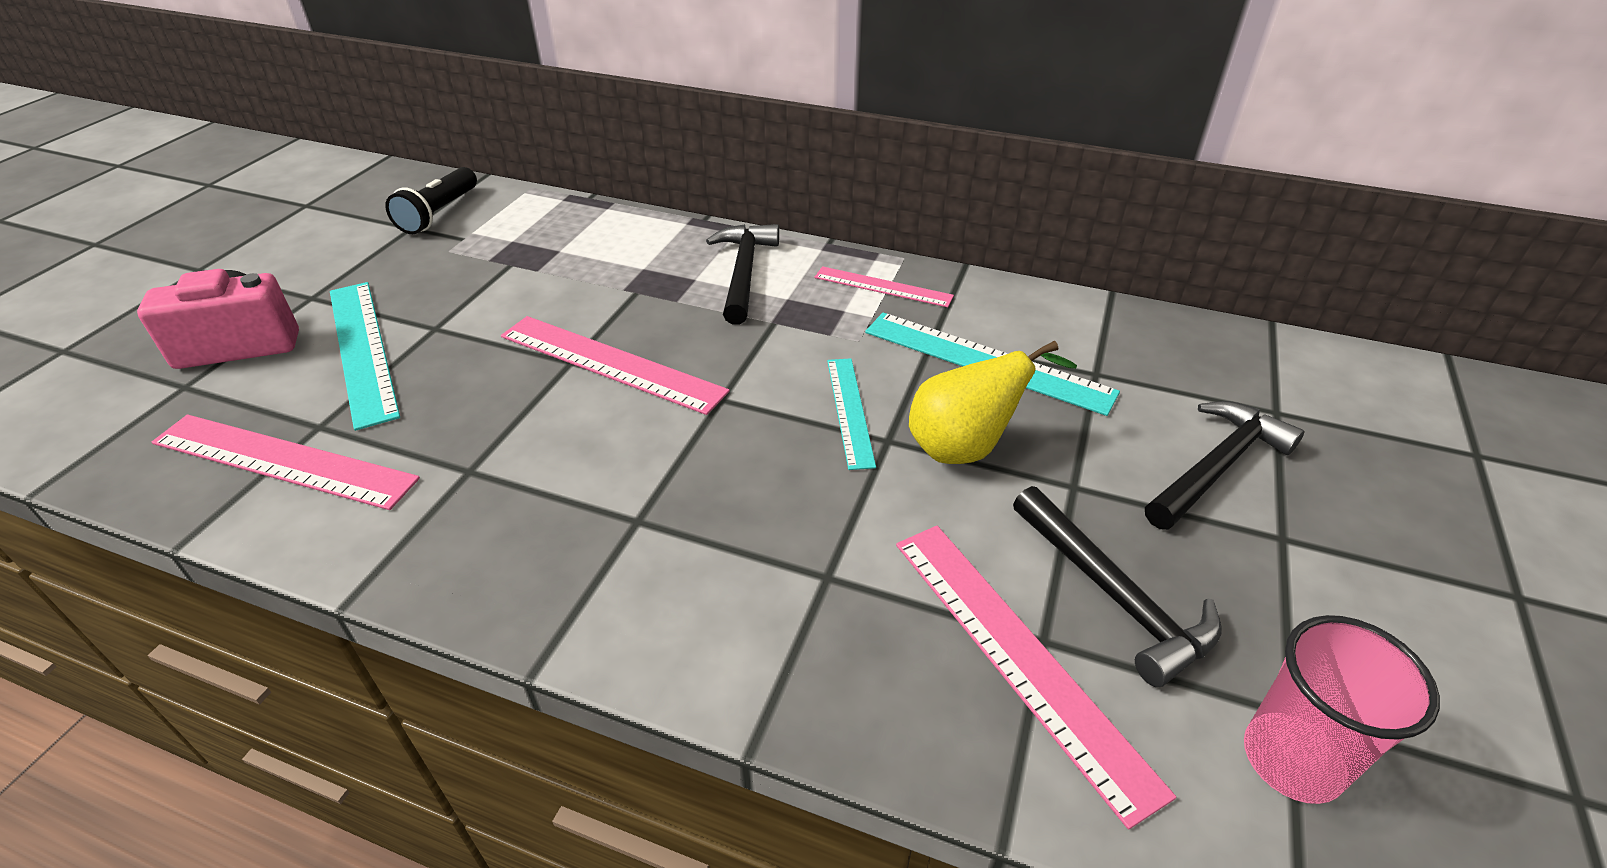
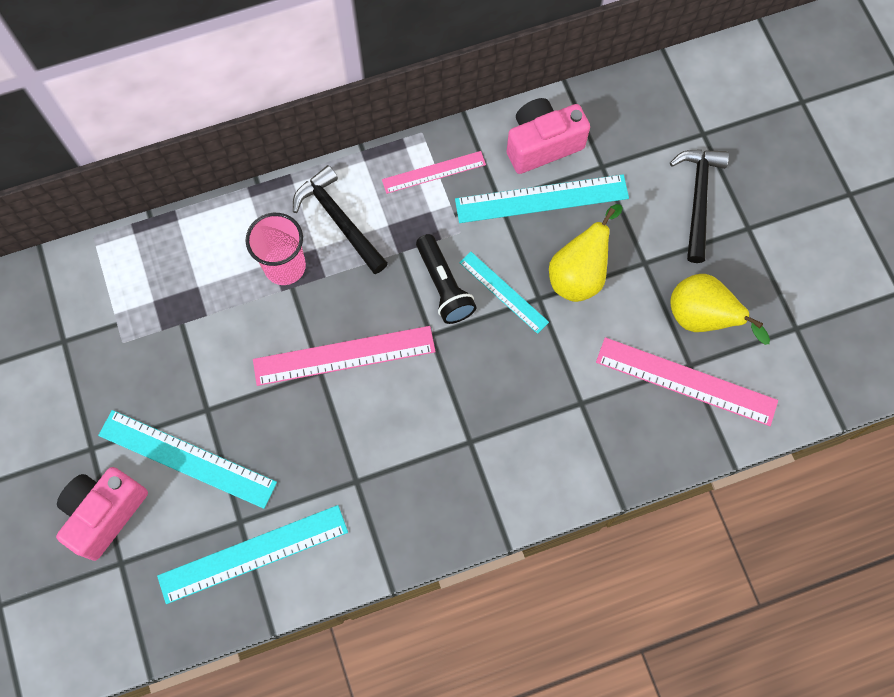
camera: 40 degrees left, 30 degrees up
pink ruler [151,415,420,510] -> turquoise ruler [157,505,348,604]
black flashlight [385,167,477,234] -> black flashlight moved to [416,234,477,324]
black hammer [1013,486,1221,687] -> yellow pear [671,274,770,345]
pink cup [1244,615,1440,804] -> pink cup moved to [246,213,306,285]
none -> pink camera [507,98,590,174]

